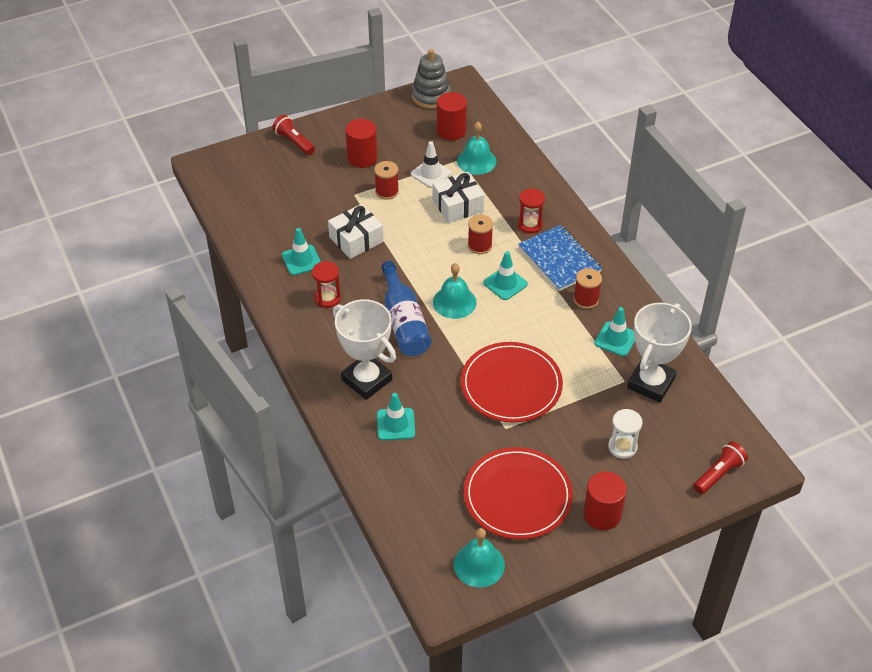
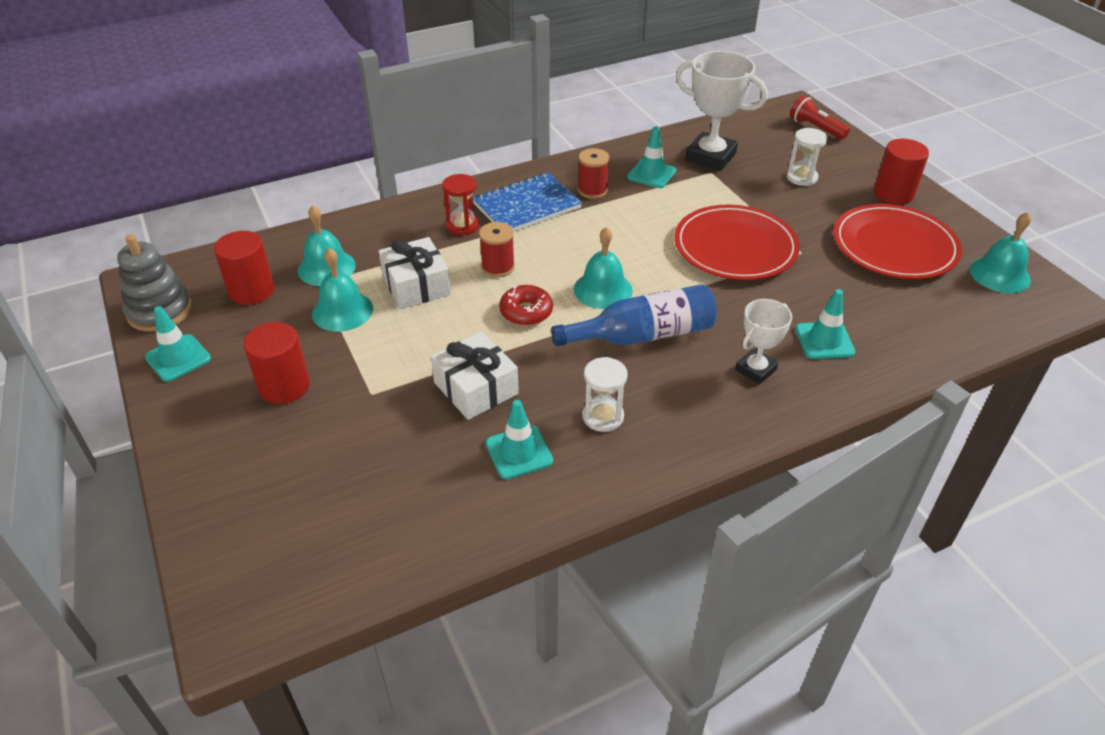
camera: 90 degrees left, 5 degrees down
red flashlight [272,115,315,155] -> none
red hourglass [312,261,341,308] -> white hourglass [582,357,628,432]
white trophy [333,299,396,400] -> white trophy [735,299,792,384], size x0.58
red spool [374,161,399,200] -> none
white traffic cone [411,141,452,188] -> turquoise bell [312,248,373,332]
turquoise traffic cone [483,251,528,300] -> turquoise traffic cone moved to [145,306,211,382]
none -> red donut [499,285,553,326]

